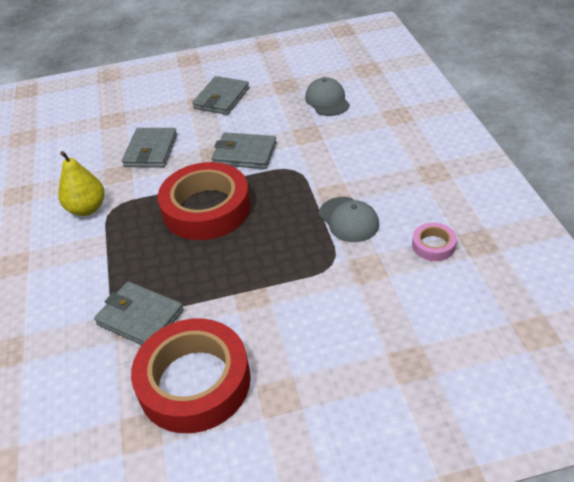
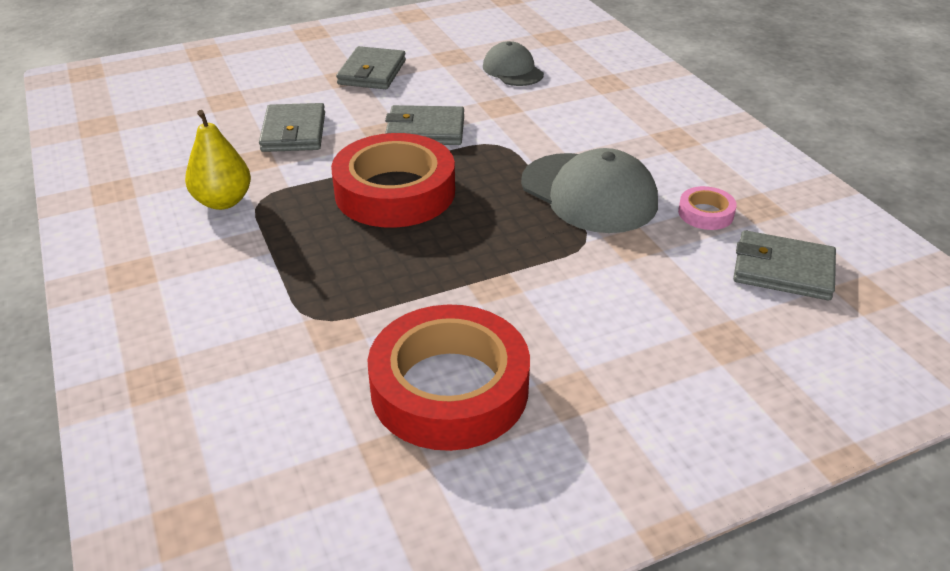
camera: 15 degrees left, 5 degrees down
grey wallet [94,281,184,345] -> grey wallet moved to [733,230,836,300]
grey cap [319,197,379,242] -> grey cap [521,148,658,233], size x1.65

